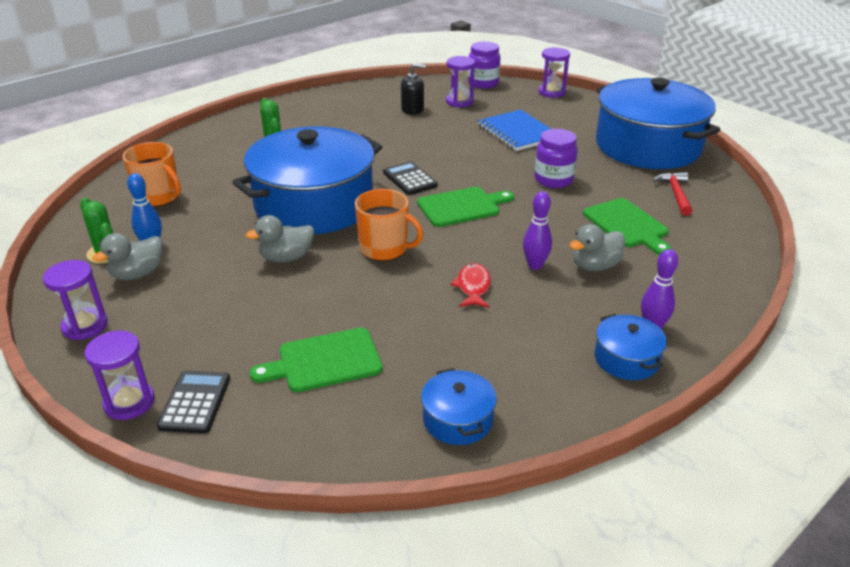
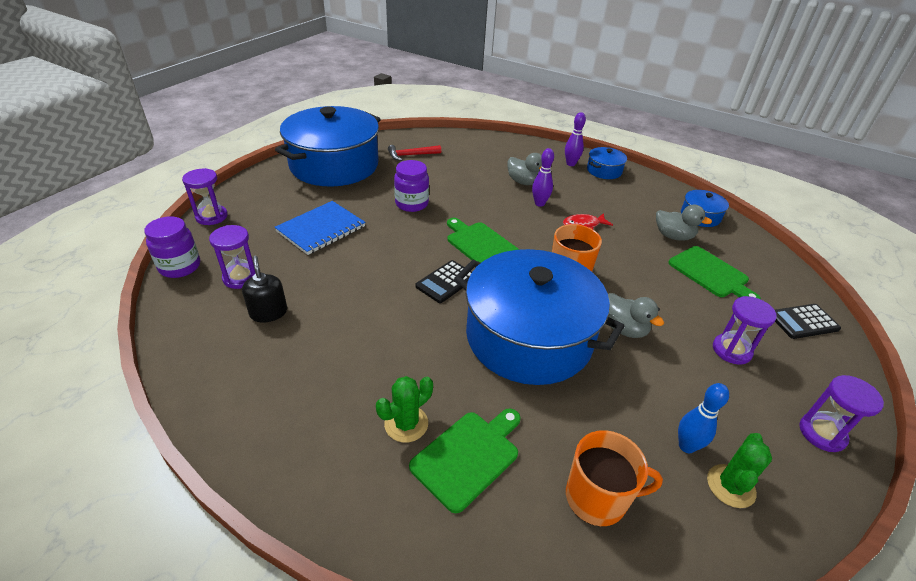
camera: 110 degrees left, 5 degrees up
purple hourglass [84,331,155,420] -> purple hourglass moved to [713,296,777,365]
grey duck [92,233,162,280] -> grey duck moved to [656,205,712,241]
orange mug [122,142,181,207] -> orange mug turned 75 degrees clockwise [566,430,663,526]
green cutting board [583,198,672,255] -> green cutting board moved to [409,408,521,513]

